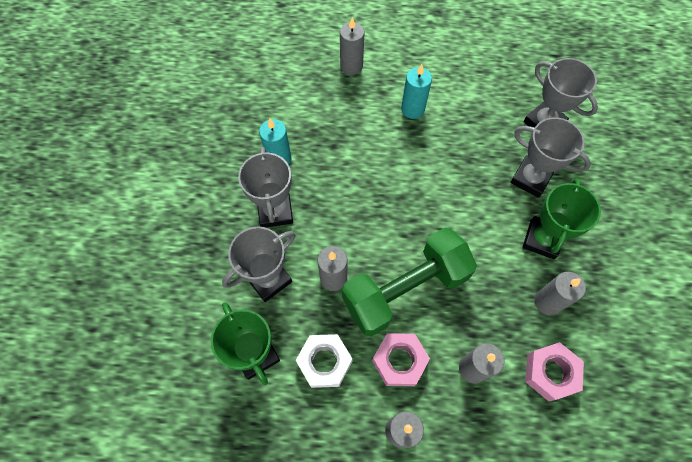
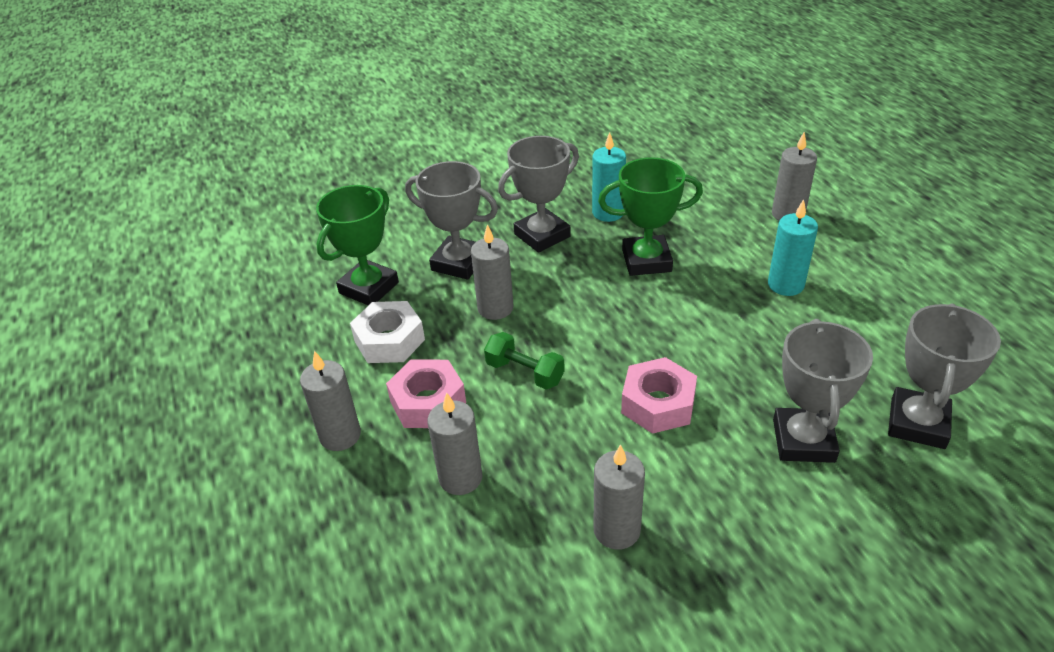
camera: 65 degrees right, 25 degrees down
green dumbbell [342,228,477,337] -> green dumbbell [484,332,565,390], size x0.44
green trophy [523,178,601,259] -> green trophy moved to [598,157,703,276]
pink nut [525,342,584,401] -> pink nut moved to [621,357,697,434]

